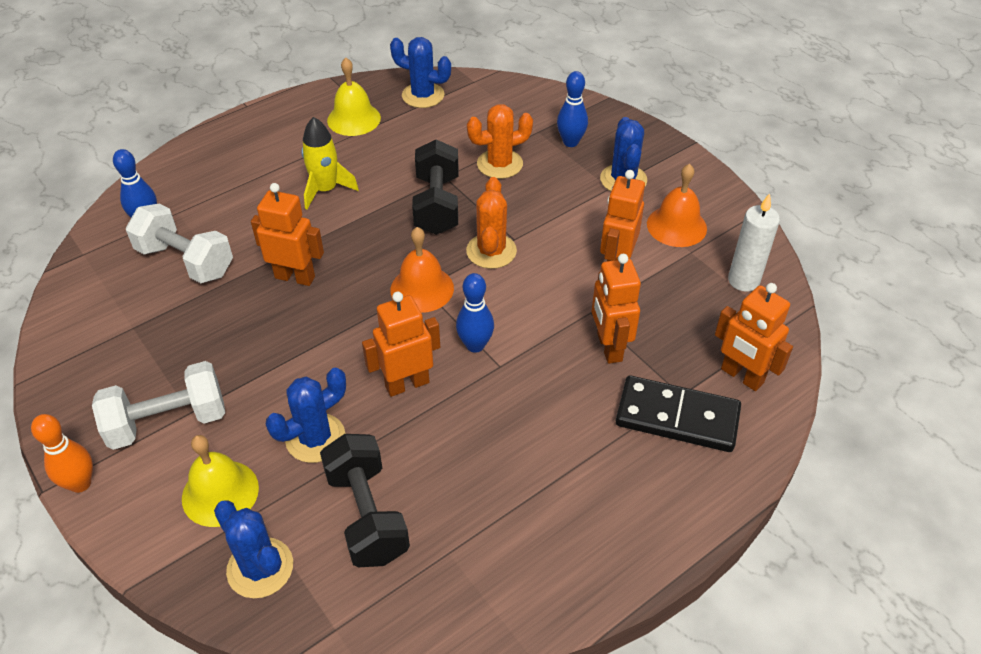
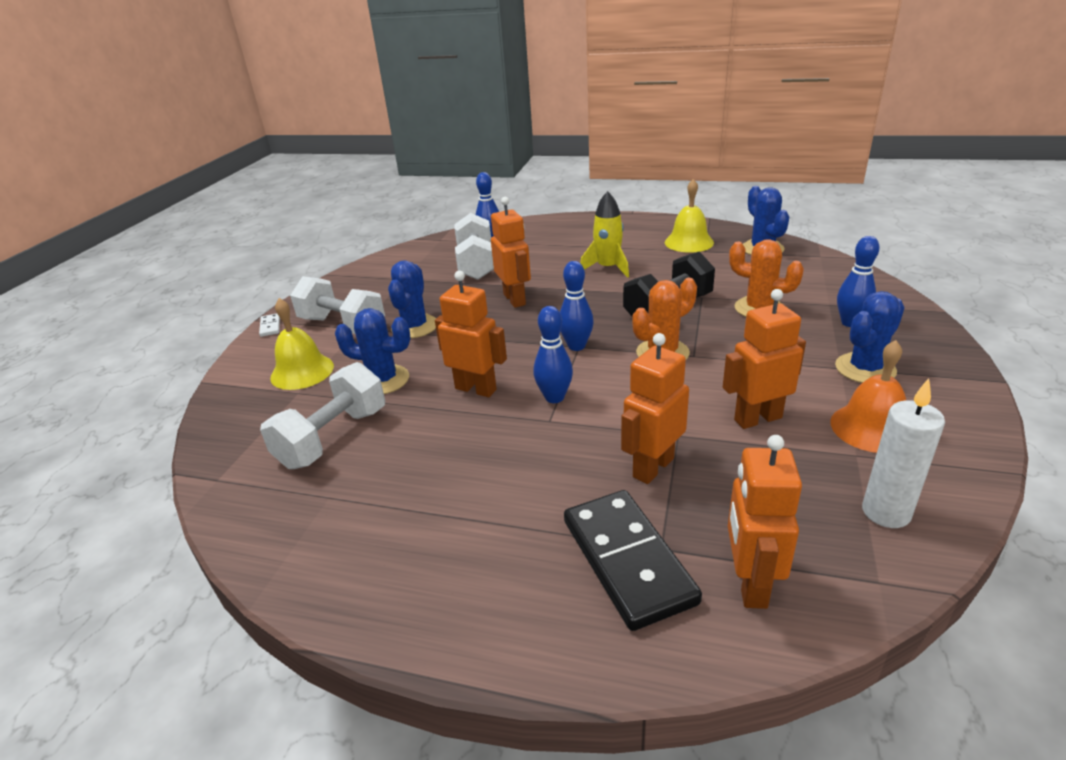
camera: 55 degrees right, 15 degrees down
orange bowling pin [31,414,93,493] -> white domino [259,314,280,337]
blue cactus [214,501,293,598] -> blue cactus moved to [388,260,436,338]
black dumbbell [320,434,410,567] -> white dumbbell [260,362,385,469]
orange bell [390,227,454,313] -> blue bowling pin [560,261,594,351]

